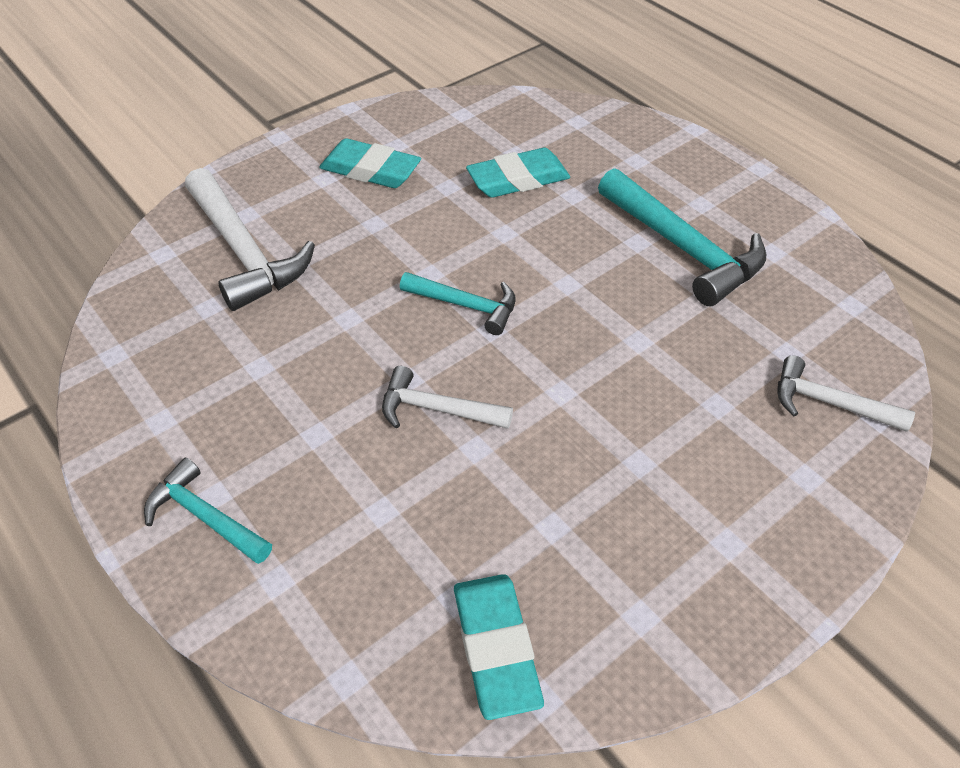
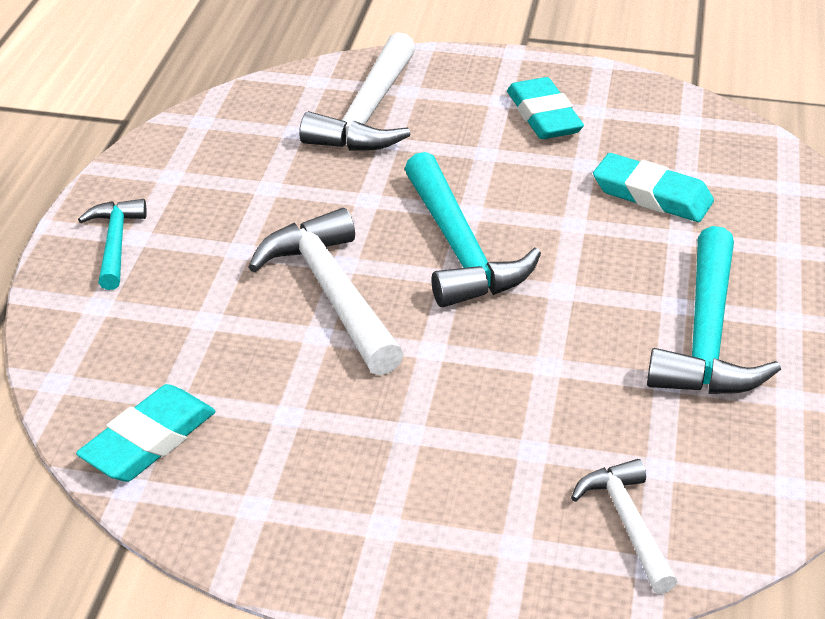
camera: 50 degrees right, 10 degrees down
white hammer [382,366,513,429] -> white hammer [248,208,404,375], size x1.71
turquoise hammer [400,272,516,335] -> turquoise hammer [405,152,541,307], size x1.71

